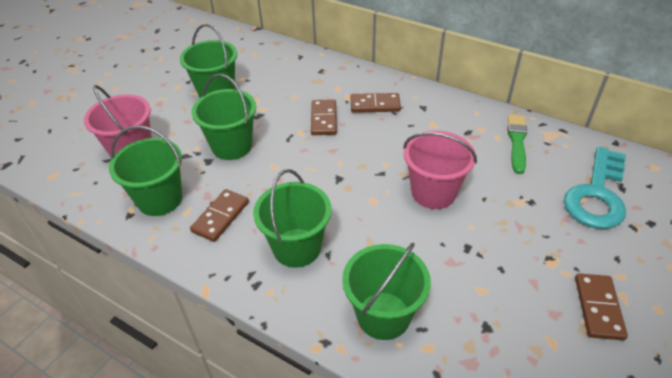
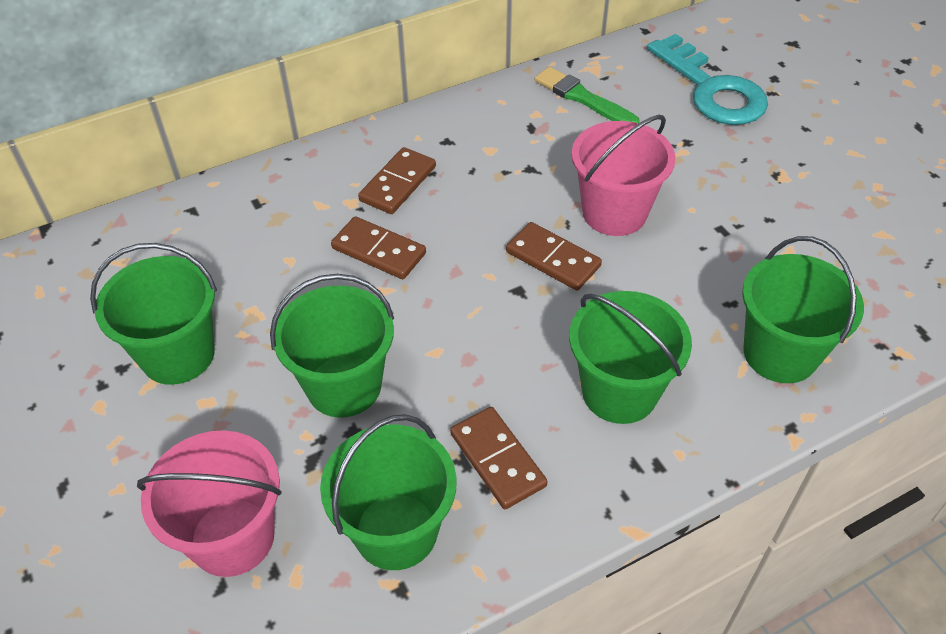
camera: 60 degrees left, 5 degrees up
brown domino [575,273,628,340] -> brown domino moved to [506,222,602,291]

